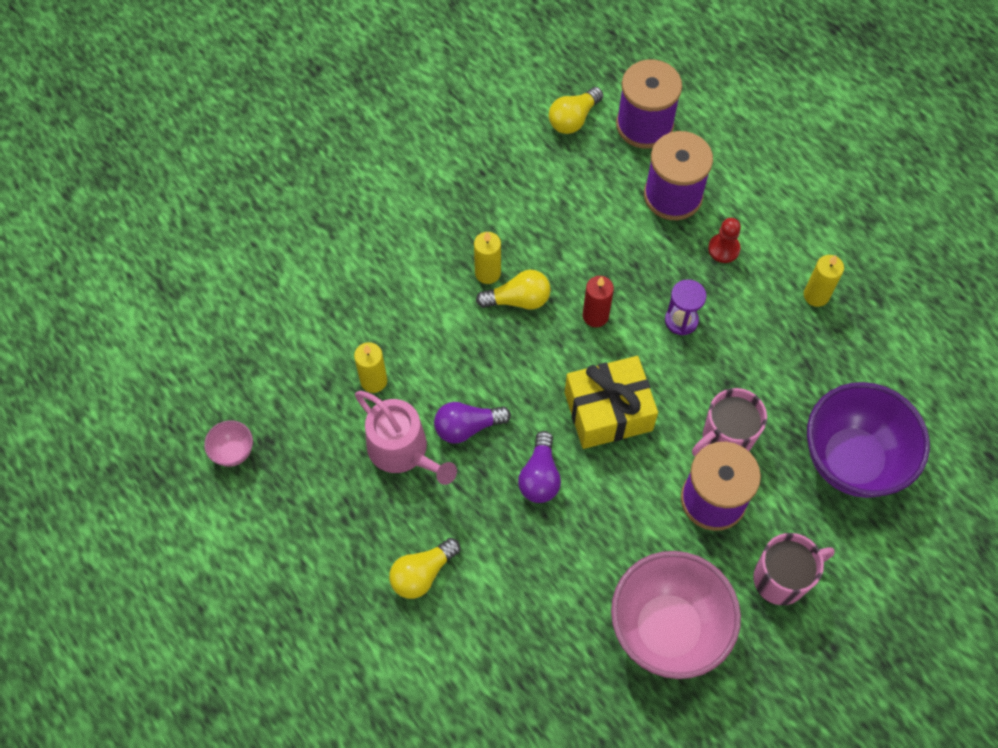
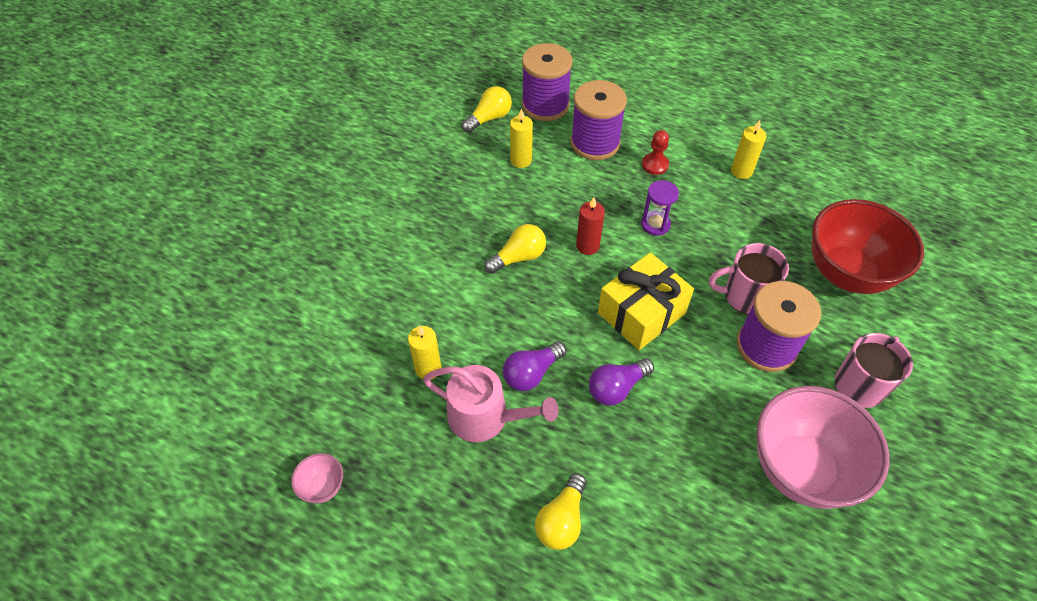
camera: 25 degrees left, 10 degrees down
yellow candle [474,232,501,284] -> yellow candle moved to [510,108,533,168]
purple light bulb [518,431,561,503] -> purple light bulb turned 75 degrees clockwise [589,358,654,406]
yellow light bulb [549,87,603,134] -> yellow light bulb turned 150 degrees counterclockwise [462,86,512,133]
pink mug [692,388,767,456] -> pink mug turned 60 degrees clockwise [709,243,789,314]
purple bowl [807,382,930,498] -> red bowl [811,199,924,294]

